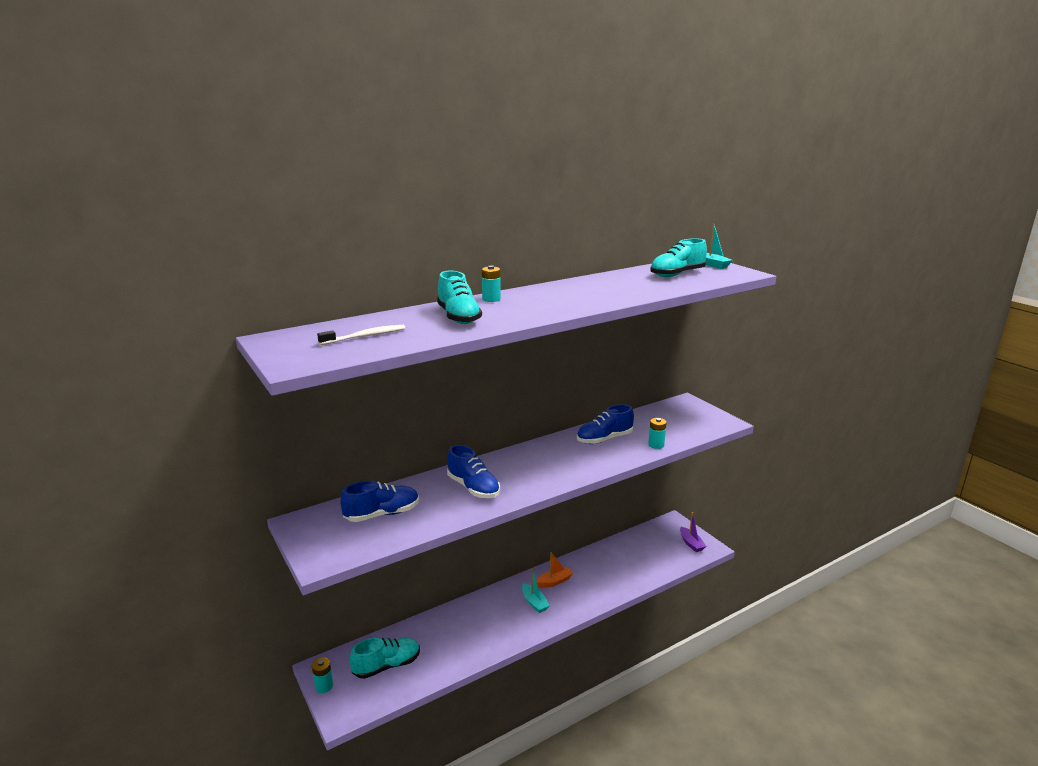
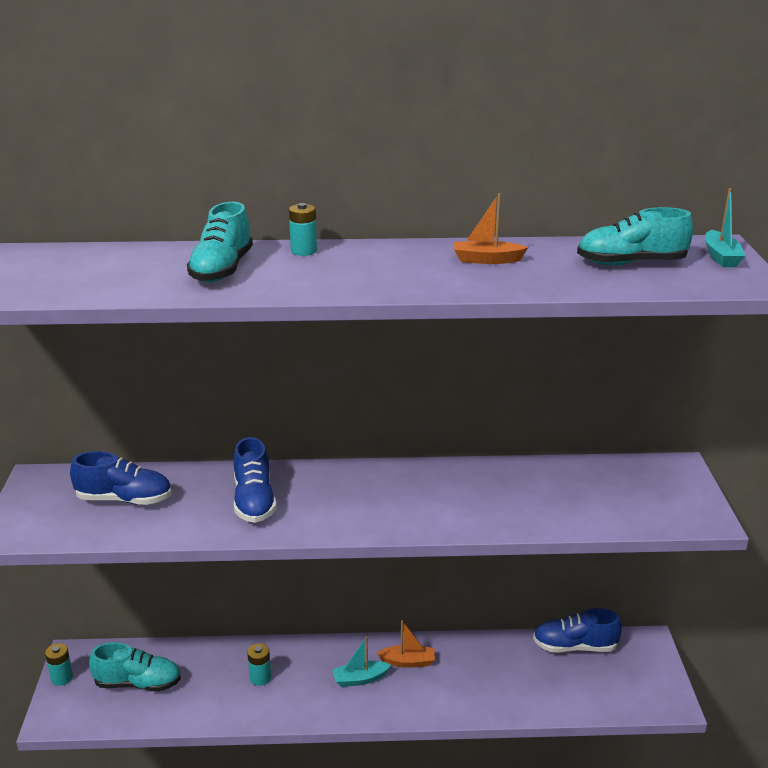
camera: 30 degrees right, 5 degrees up
white toothbrush [317,325,405,345] -> none
turquoise boat [522,568,550,613] -> turquoise boat turned 75 degrees clockwise [332,636,391,687]
blue shoe [577,404,634,444] -> blue shoe moved to [533,608,622,652]
turquoise battery [648,418,667,449] -> turquoise battery moved to [247,643,271,686]
purple boat [680,512,706,552] -> none
none -> orange boat [454,193,528,264]

